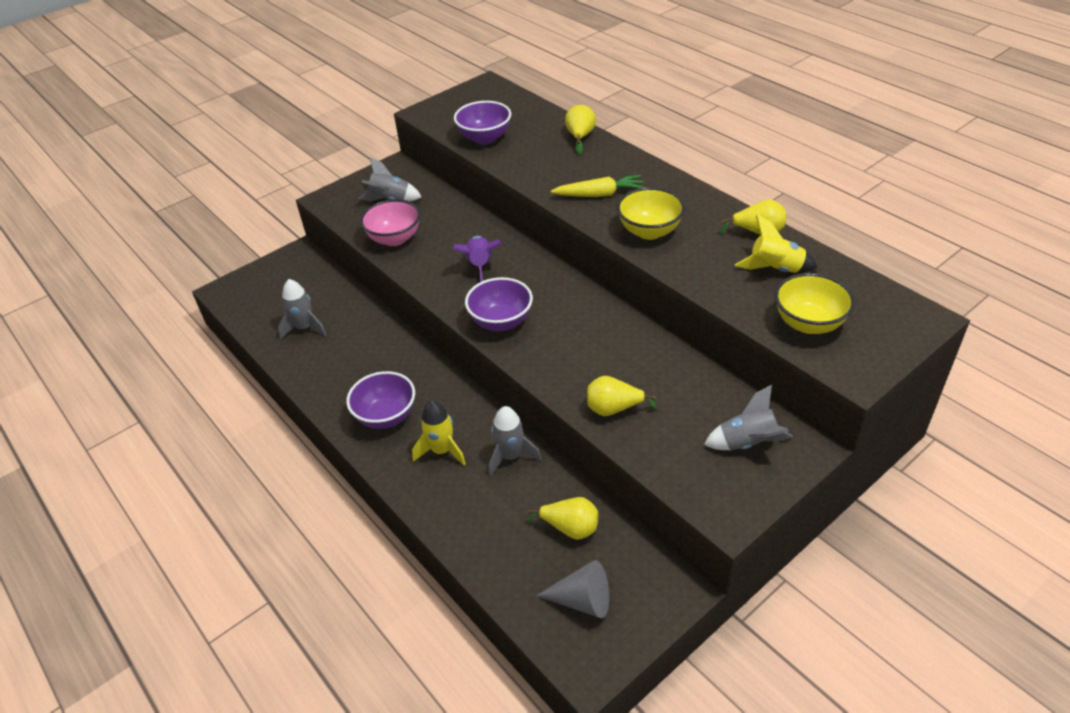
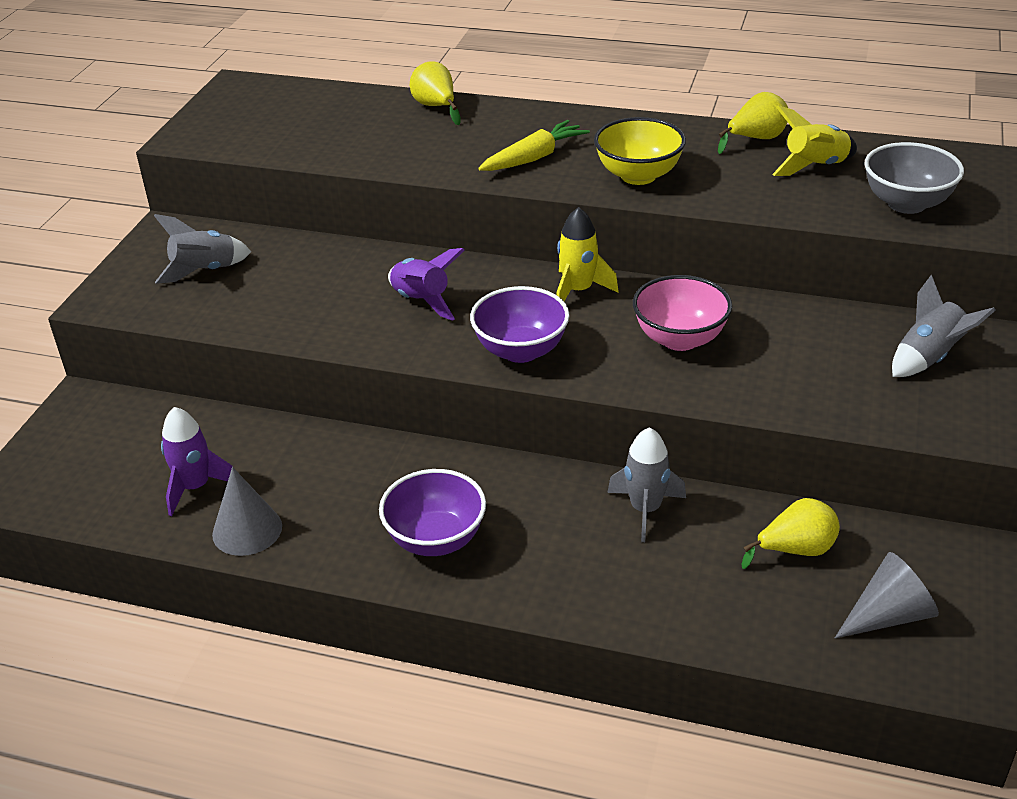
camera: 35 degrees left, 5 degrees down
grey rocket [278,279,327,339] -> purple rocket [161,407,233,516]
pink bowl [360,199,420,246] -> pink bowl moved to [633,275,732,351]
yellow rocket [412,401,466,465] -> yellow rocket moved to [556,207,619,301]
purple bowl [454,101,511,145] -> none
yellow pear [587,376,657,416] -> none
yellow bowl [775,273,855,334] -> grey bowl [864,142,964,214]
none -> grey cone [212,467,282,556]

